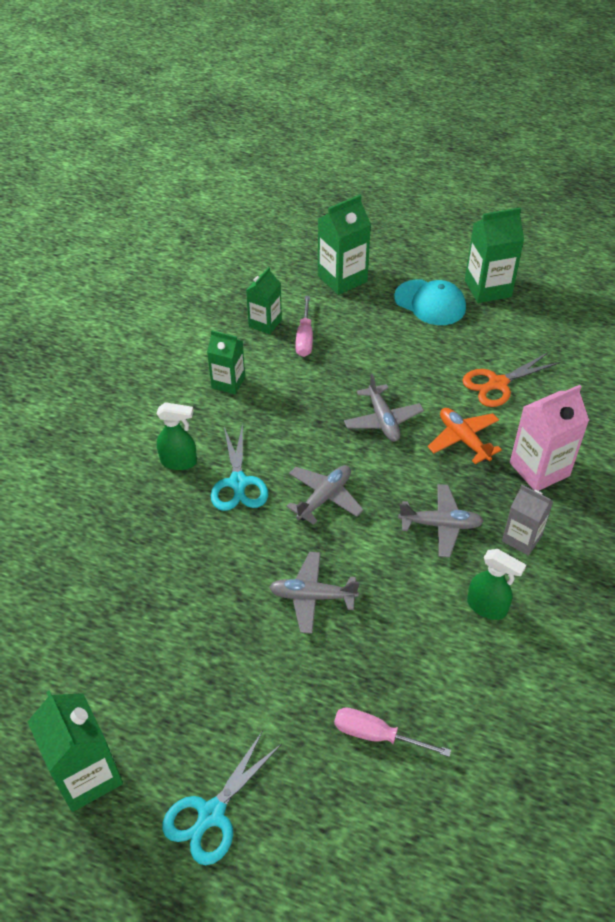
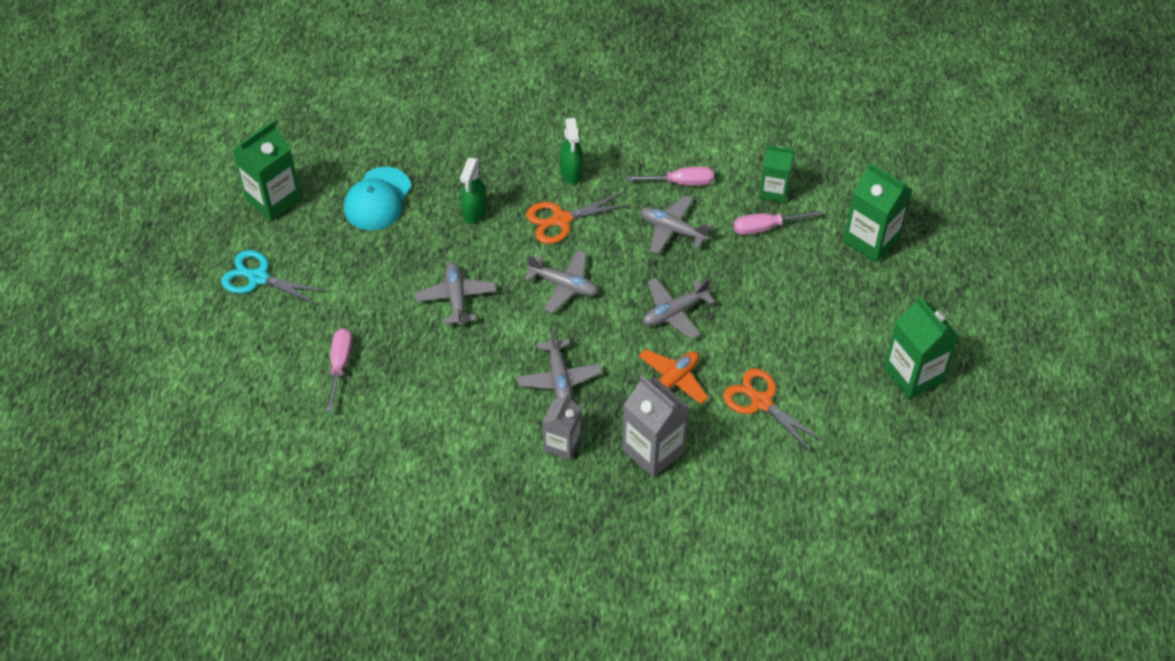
camera: 75 degrees right, 5 degrees up
green carton [207,330,245,394] -> pink screwdriver [626,166,714,186]
turquoise scissors [211,424,268,511] -> orange scissors [526,192,631,244]
turquoise cap [394,280,466,325] -> turquoise cap moved to [344,167,411,230]
green spray bottle [467,549,526,620] -> green spray bottle moved to [460,157,487,224]
pink carton [510,385,589,491] -> grey carton [623,376,689,478]
none -> grey plane [640,195,712,254]

